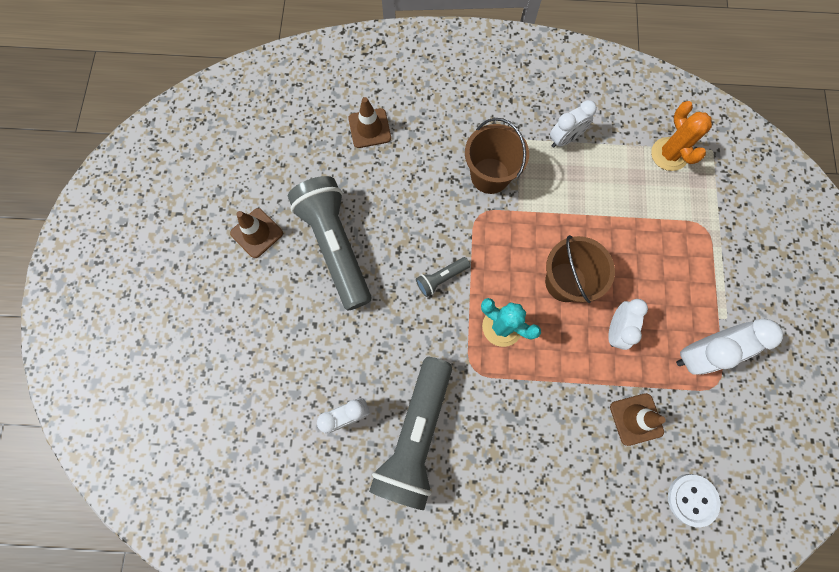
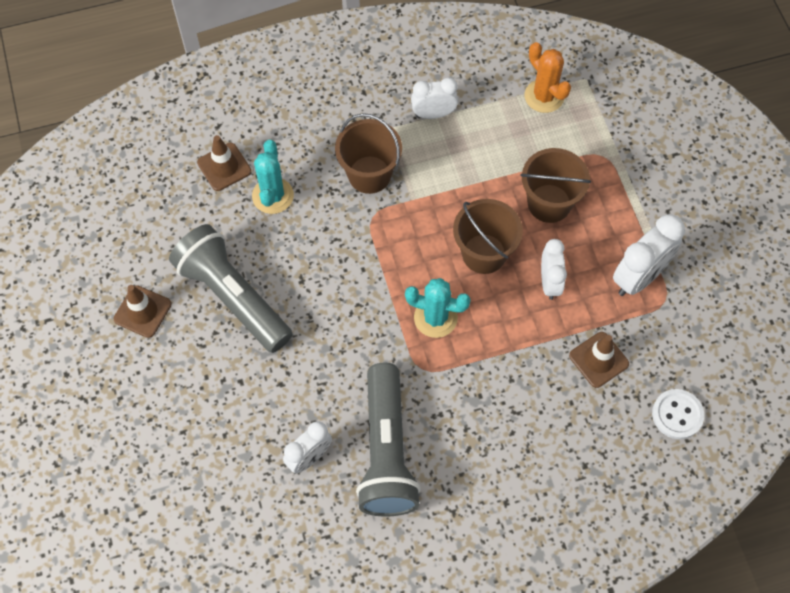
camera: 20 degrees left, 10 degrees down
grey flashlight [416,257,470,297] -> none
white clock [550,100,597,148] -> white clock turned 135 degrees counterclockwise [411,78,458,119]
none -> turquoise cactus [252,140,294,214]
none -> brown bucket [520,148,591,223]

